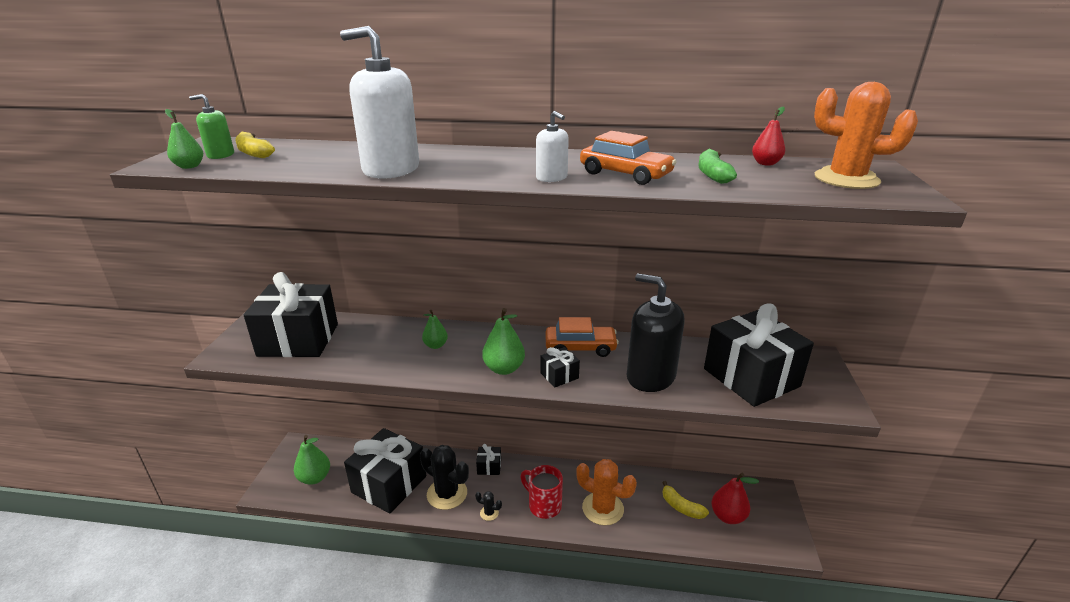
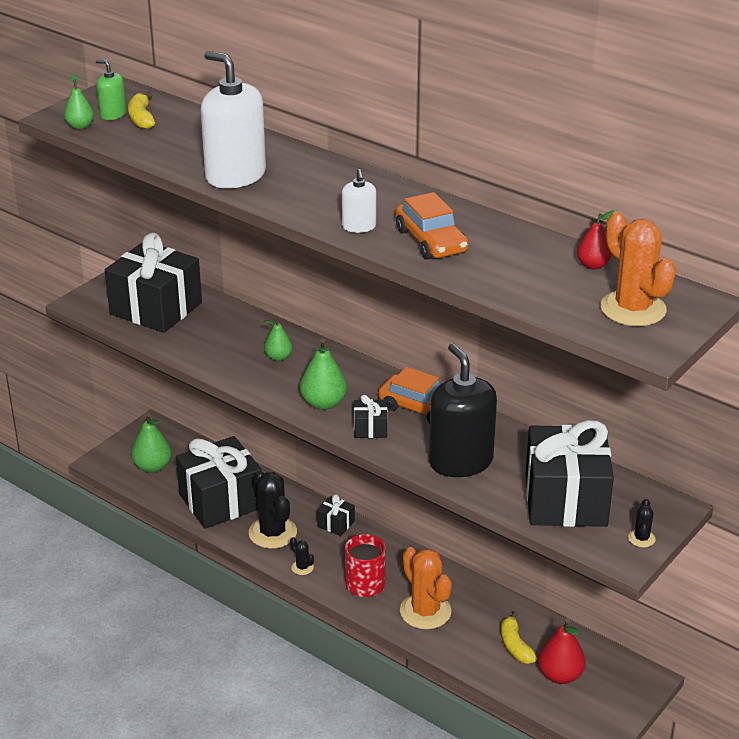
camera: 30 degrees right, 5 degrees up
green banana [698,149,737,184] -> none
none -> black cactus [628,499,656,547]

